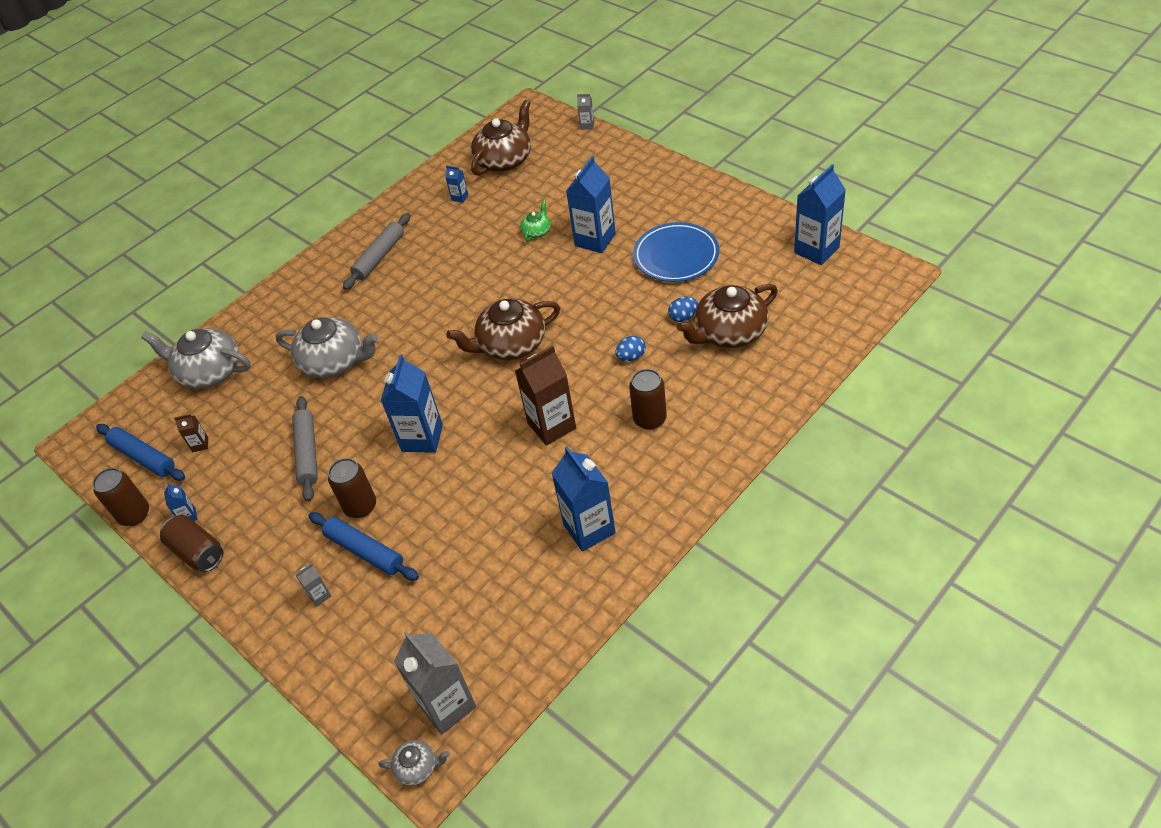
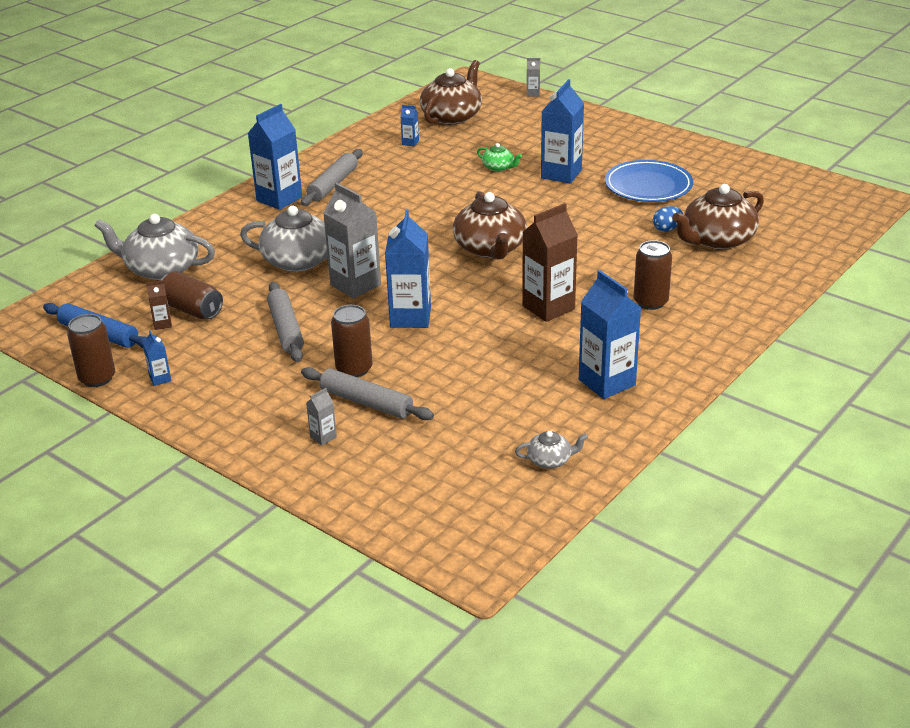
camera: 10 degrees left, 15 degrees down
brown can [160,515,223,572] -> brown can moved to [160,271,223,319]
blue rolling pin [308,512,419,581] -> grey rolling pin [301,367,434,420]
grey teapot [378,740,450,786] -> grey teapot moved to [515,431,588,469]
grey carton [394,631,476,734] -> grey carton moved to [323,183,381,299]
brown teapot [446,299,560,360] -> brown teapot turned 75 degrees counterclockwise [453,191,527,259]
green teapot [520,200,551,241] -> green teapot turned 105 degrees clockwise [477,143,522,172]
blue egg [615,335,646,361] -> none
blue carton [794,164,846,265] -> blue carton moved to [247,104,302,210]

